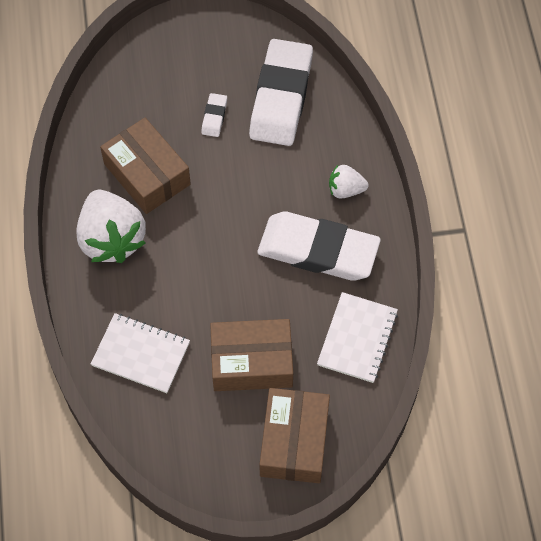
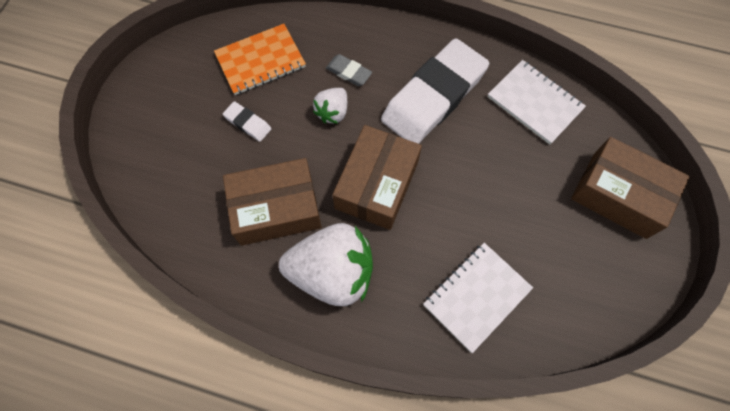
camera: 65 degrees left, 5 degrees up
brown box [210,319,293,391] -> brown box moved to [332,125,422,230]
white eraser [249,39,313,146] -> orange notebook [214,24,306,95]
white strawberry [329,165,369,198] -> white strawberry moved to [313,88,347,124]
none -> grey eraser [326,54,372,86]

